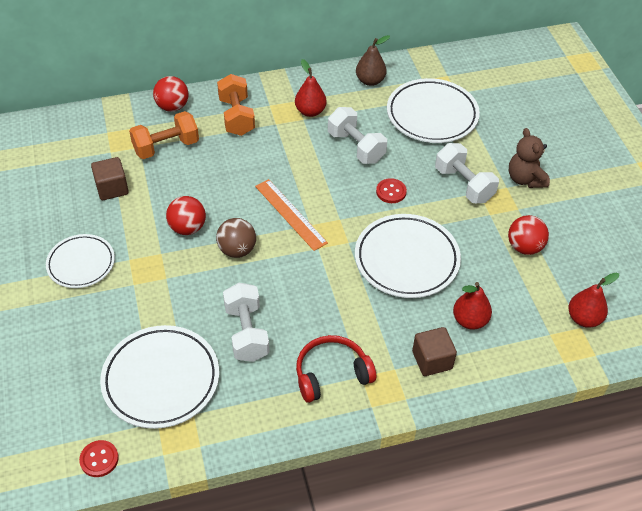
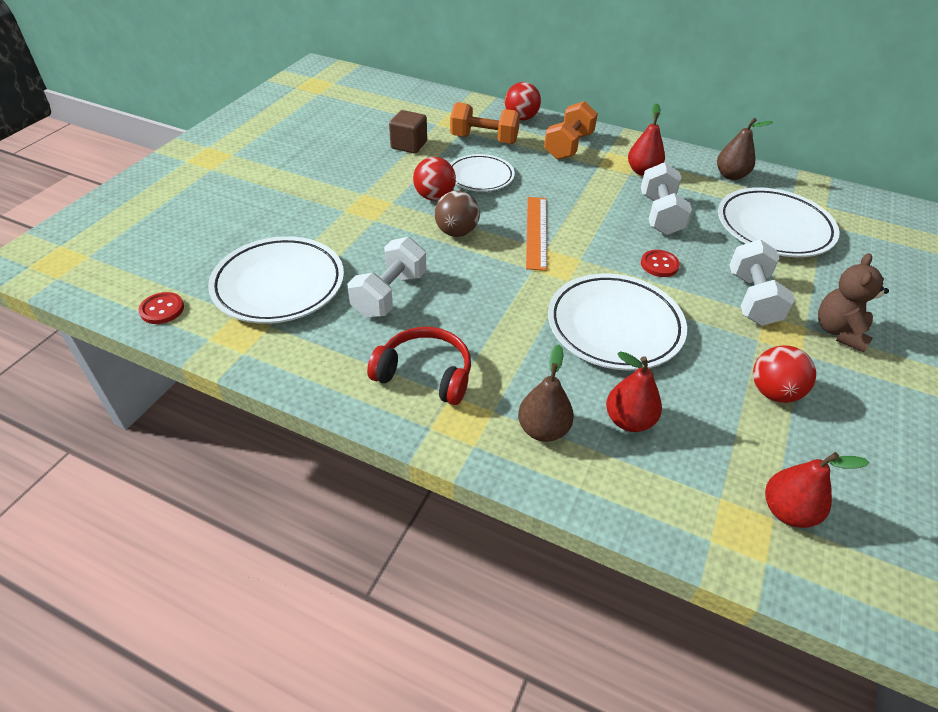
camera: 40 degrees right, 5 degrees down
white plate [46,234,115,288] -> white plate moved to [450,154,515,192]
brown cube [412,327,457,376] -> brown pear [518,345,574,442]

